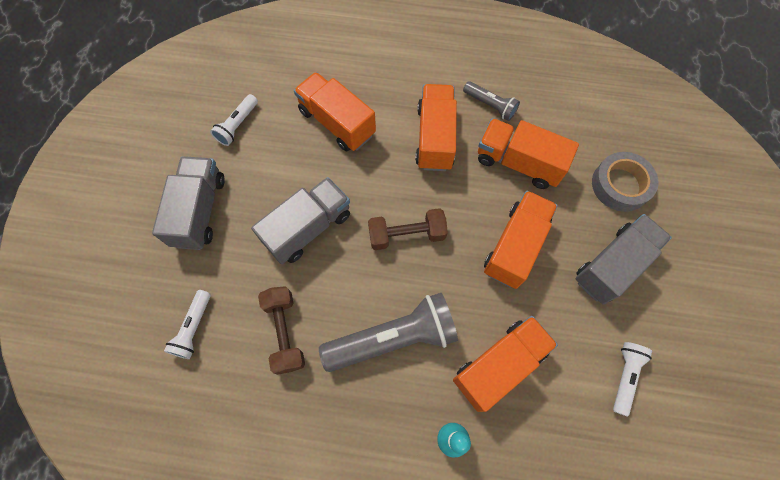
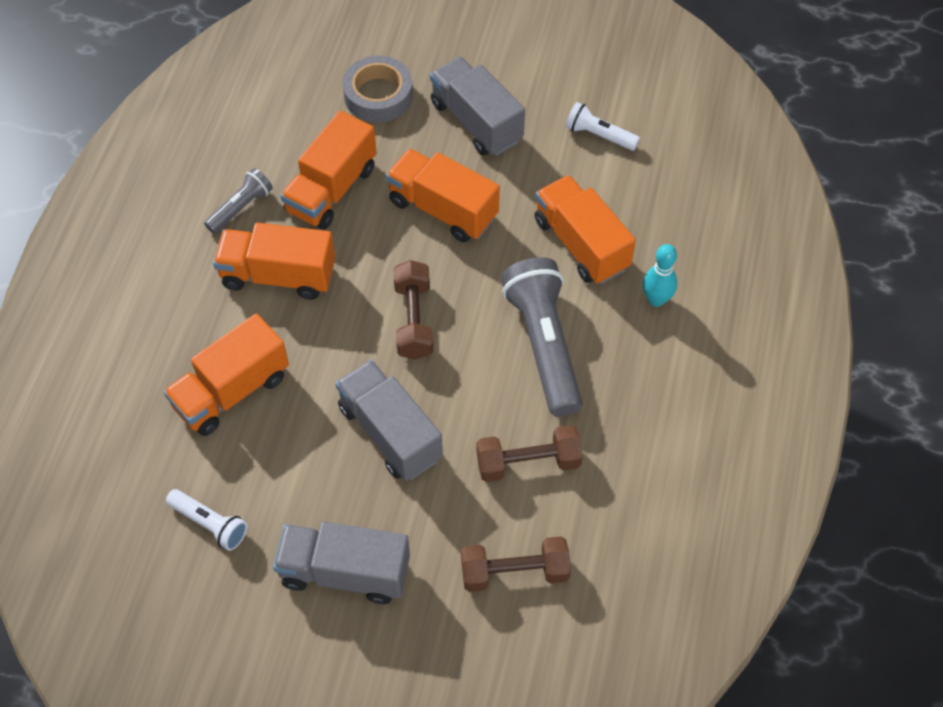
camera: 85 degrees left, 10 degrees down
white flashlight [164,290,211,359] -> brown dumbbell [461,537,571,592]

